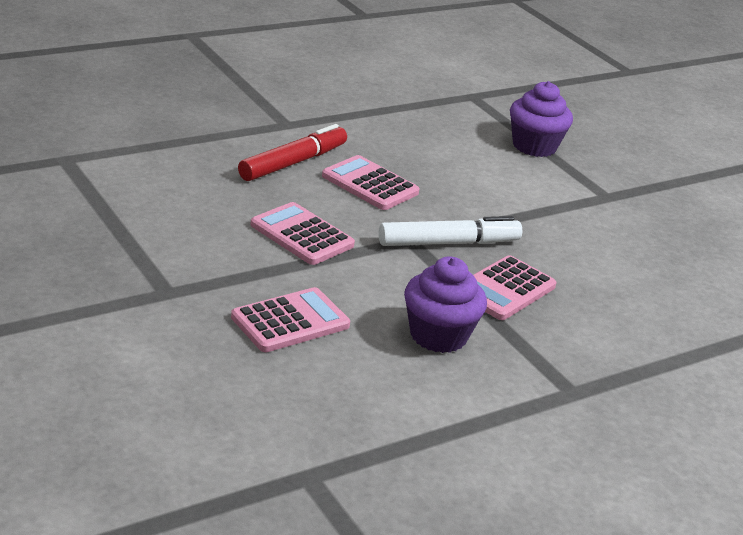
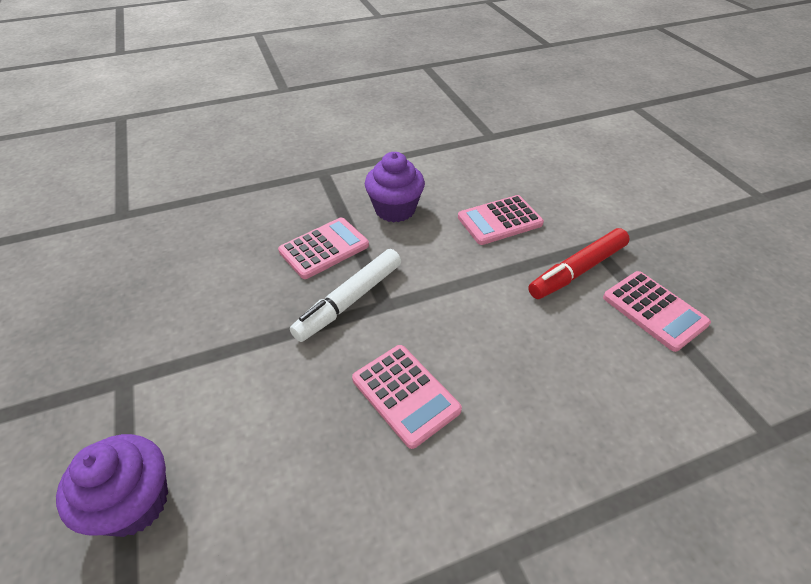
camera: 165 degrees left, 15 degrees up
red marker [238,124,347,181] -> red marker moved to [528,228,630,299]
pink calculator [250,202,355,265] -> pink calculator moved to [603,271,711,352]
white marker [378,216,522,246] -> white marker turned 45 degrees counterclockwise [290,249,401,342]

